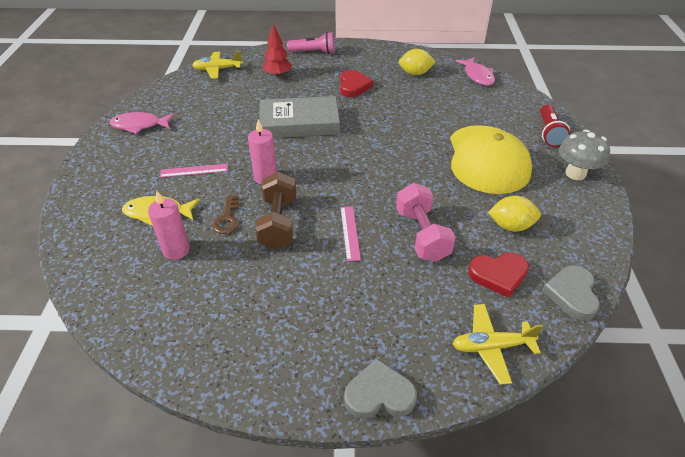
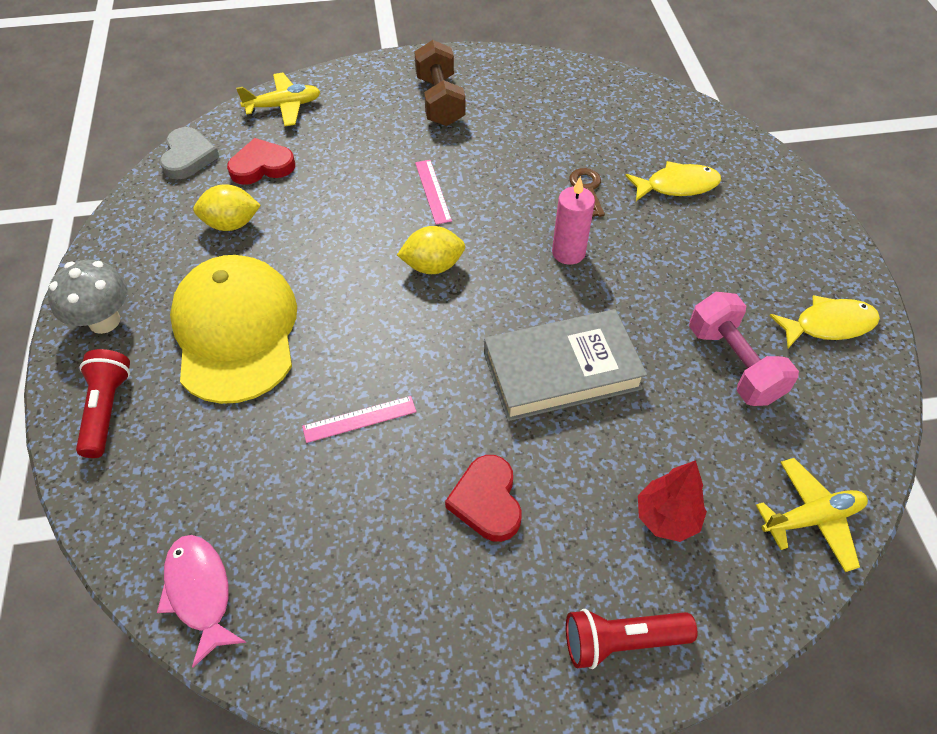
camera: 170 degrees right, 10 degrees up
pink fish [110,112,174,134] -> yellow fish [770,295,880,348]
pink candle [148,190,190,260] -> none
pink ruler [160,164,228,178] -> pink ruler moved to [302,396,417,443]
brown dumbbell [255,172,296,249] -> brown dumbbell moved to [415,40,465,126]
pink flashlight [287,32,335,54] -> red flashlight [566,609,697,669]
grey heart [344,358,417,419] -> none
pink dumbbell [396,183,456,262] -> pink dumbbell moved to [689,292,799,406]
yellow lemon [399,49,435,75] -> yellow lemon moved to [397,226,465,274]

